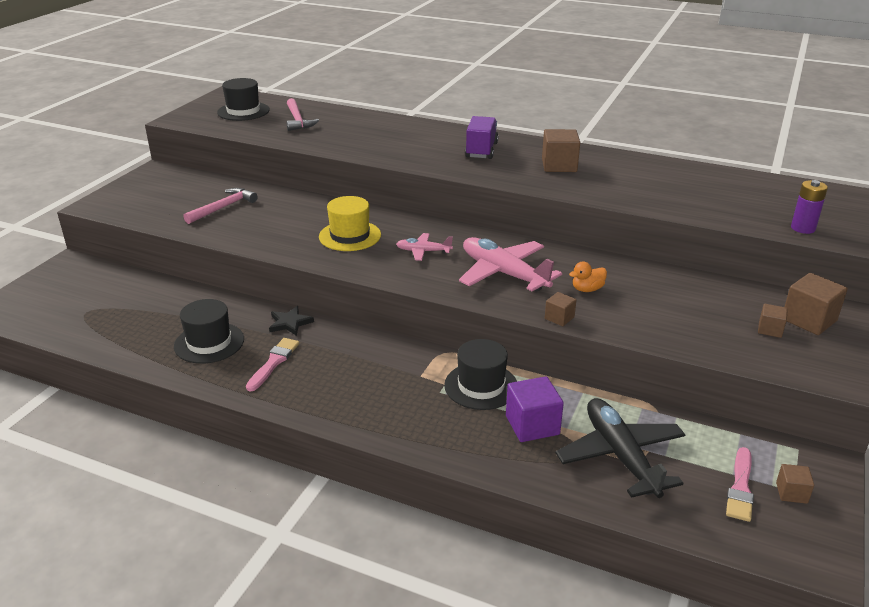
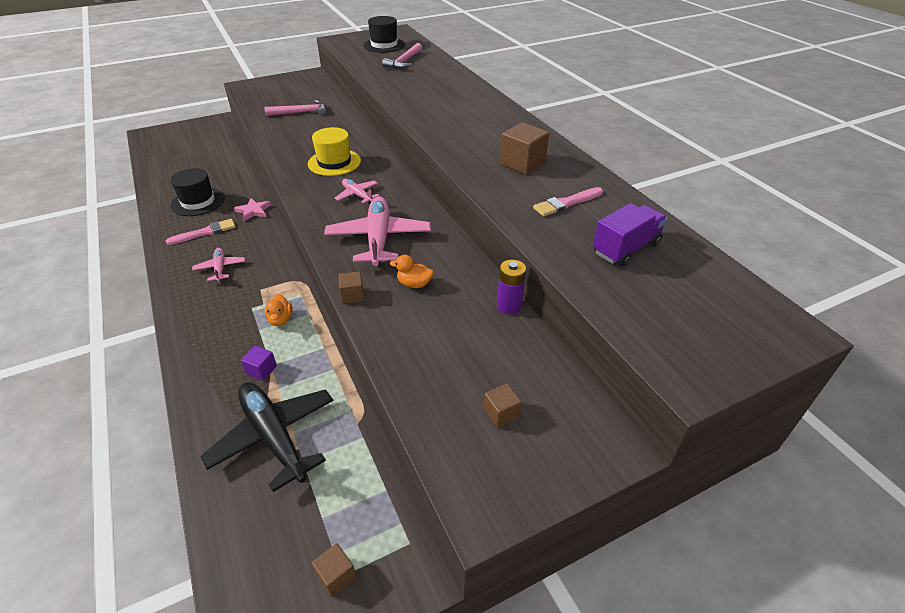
camera: 40 degrees right, 10 degrees up
black star [269,306,314,336] -> pink star [234,198,271,222]
black hat [444,339,517,410] -> orange duck [264,294,292,326]
purple truck [465,116,499,159] -> purple truck moved to [593,203,667,267]
purple cube [506,376,564,442] -> purple cube [241,346,277,381], size x0.56
black plane [555,398,685,498] -> black plane turned 60 degrees counterclockwise [200,382,334,492]
pink brush [726,447,754,522] -> pink brush moved to [533,187,603,216]
brown cube [785,273,848,335] -> none
purple battery [791,180,828,234] -> purple battery moved to [497,260,526,314]
none -> pink plane [192,248,245,282]

